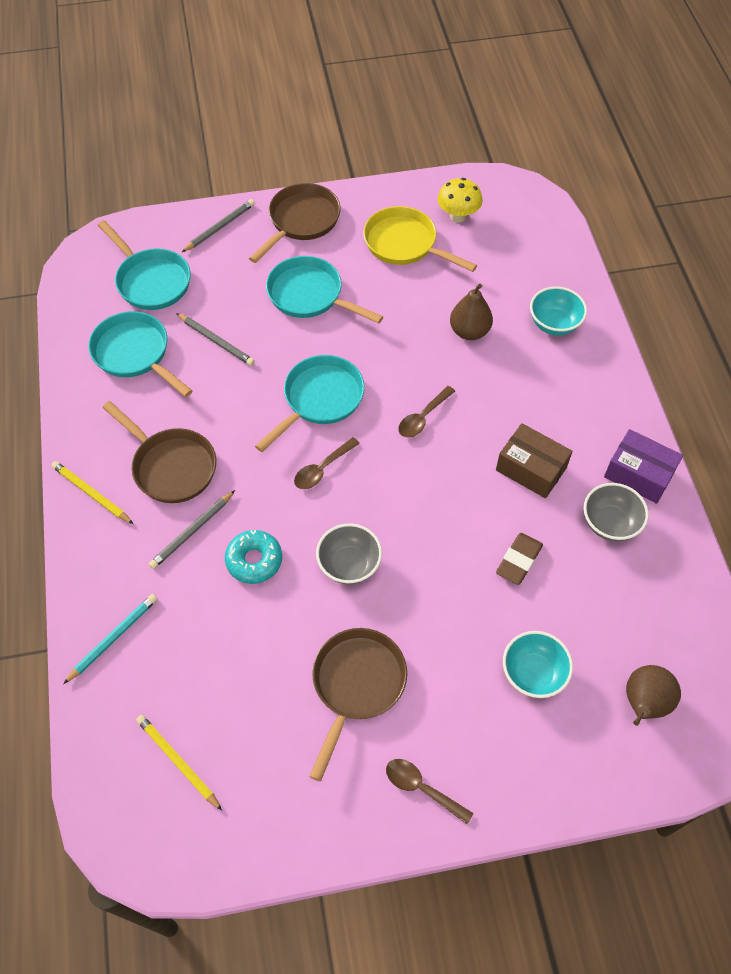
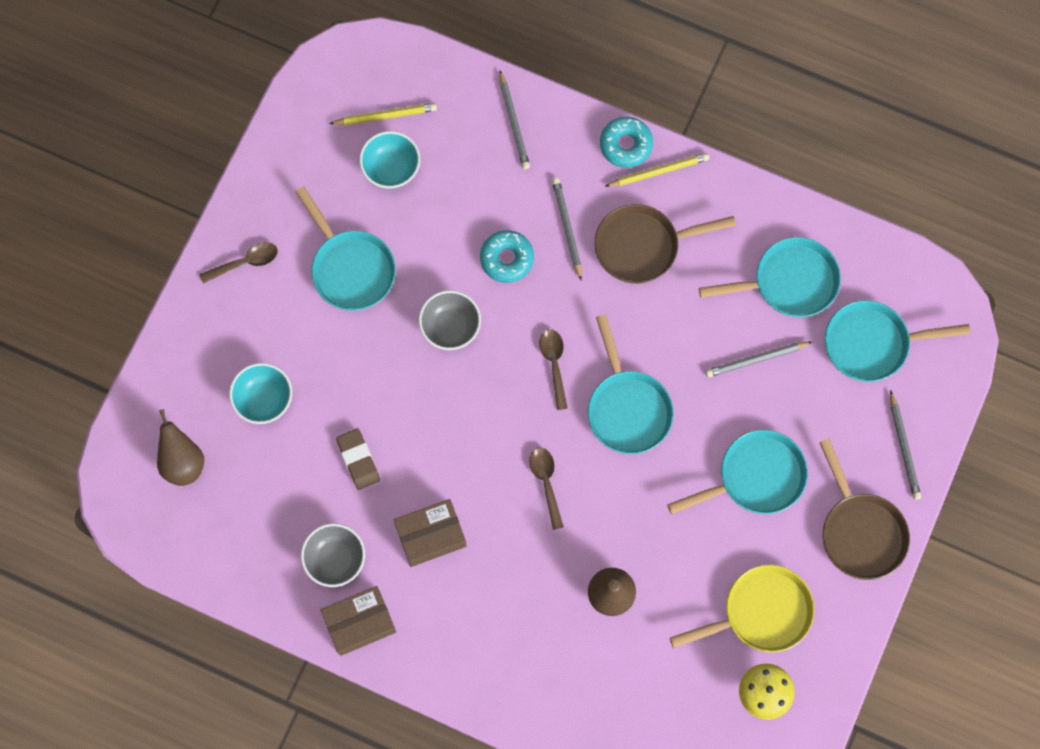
camera: 125 degrees right, 15 degrees up
turquoise pencil [64,594,157,684] -> grey pencil [499,70,530,169]
brown pan [309,628,407,781] -> turquoise pan [295,186,396,311]
turquoise bowl [530,286,587,336] -> turquoise bowl moved to [359,131,420,189]
purple box [604,429,683,504] -> brown box [321,586,396,656]
none -> turquoise donut [600,117,653,168]

